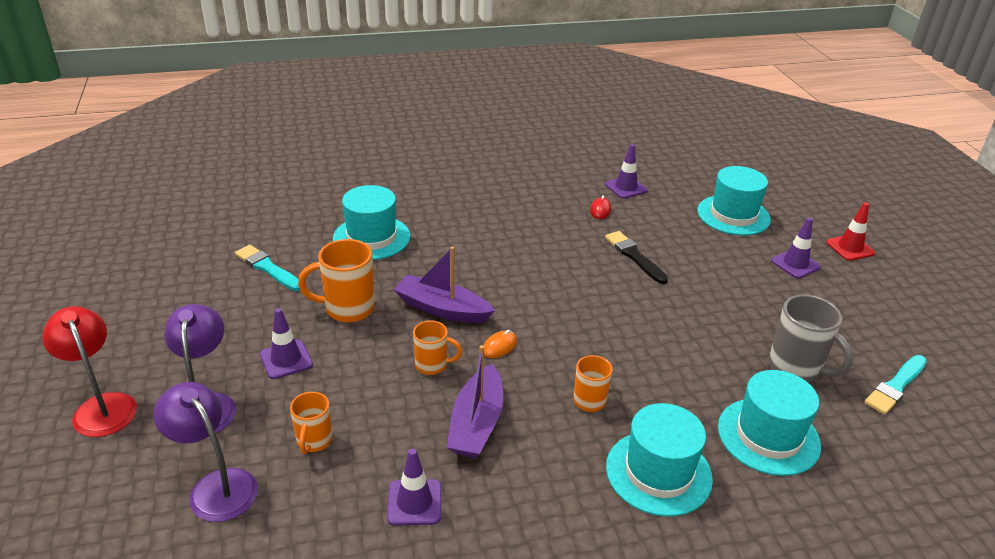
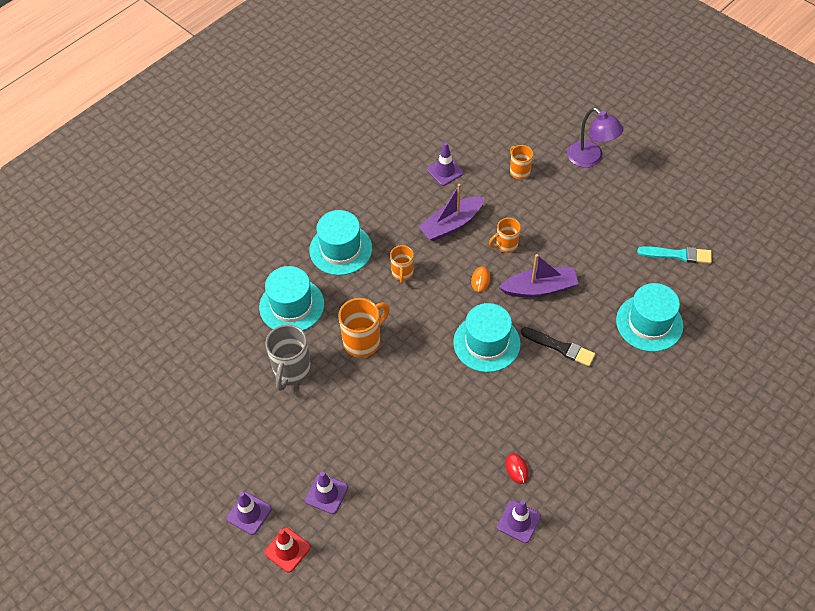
camera: 150 degrees right, 20 degrees up
red lamp [42,306,137,437] -> none
purple lamp [153,382,258,522] -> none
purple traffic cone [260,308,313,379] -> purple traffic cone moved to [227,492,272,535]
orange mug [298,239,375,322] -> orange mug moved to [338,298,390,358]
purple boat [447,345,503,458] -> purple boat turned 105 degrees counterclockwise [418,184,485,241]
black brush [605,231,668,284] -> black brush moved to [521,327,595,366]
turquoise hat [697,166,771,235] -> turquoise hat moved to [453,303,521,372]
grey mug [769,295,853,382] -> grey mug turned 90 degrees counterclockwise [265,324,311,391]
turquoise brush [864,355,927,415] -> none

